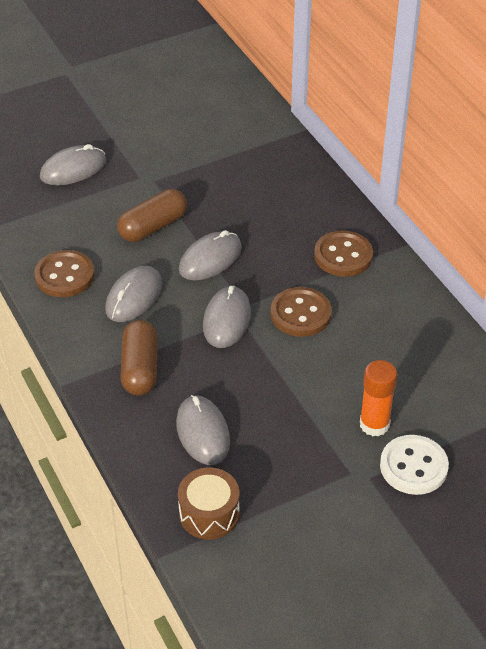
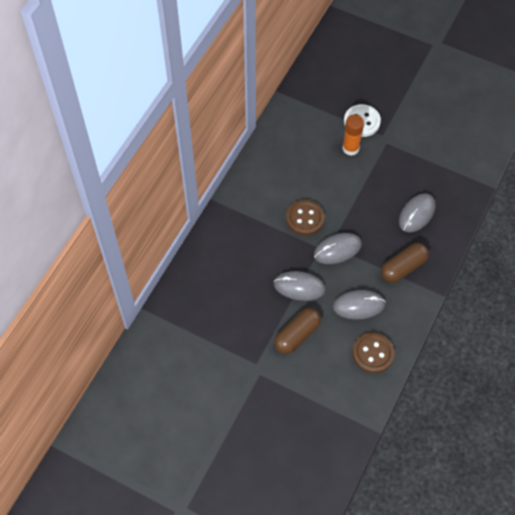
camera: 125 degrees left, 15 degrees up
grey mouse [40,144,107,185] -> none
brown capsule [117,189,187,242] -> brown capsule turned 60 degrees counterclockwise [274,308,321,354]
brown drum [178,468,239,539] -> none
brown button [314,231,373,277] -> none

